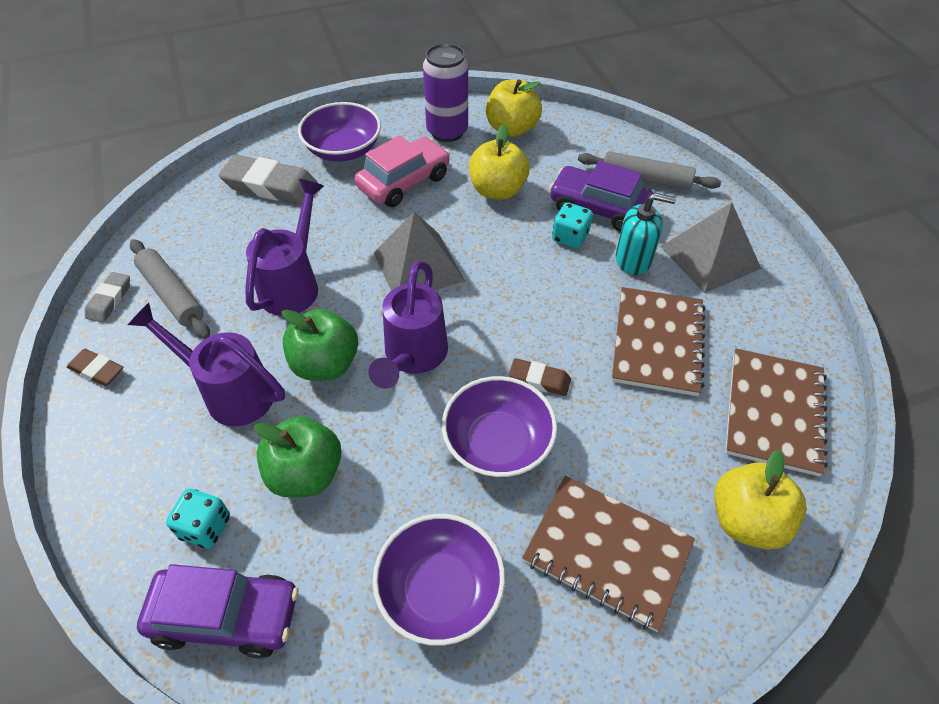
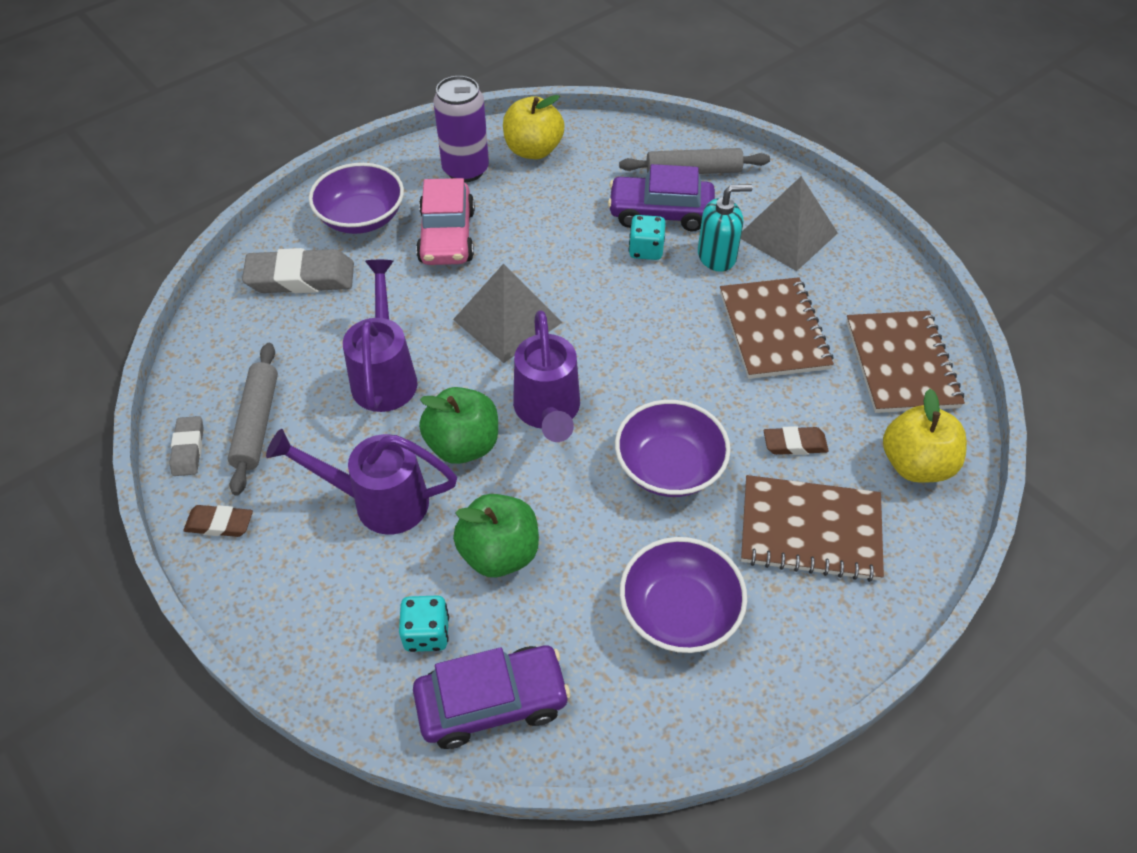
camera: 20 degrees left, 0 degrees up
grey rolling pin [130,239,210,339] -> grey rolling pin turned 60 degrees clockwise [228,343,278,496]
pink car [355,135,450,207] -> pink car turned 150 degrees clockwise [416,178,475,265]
yellow apple [469,125,530,200] -> none
brown eraser [509,358,571,396] -> brown eraser moved to [764,426,829,455]

